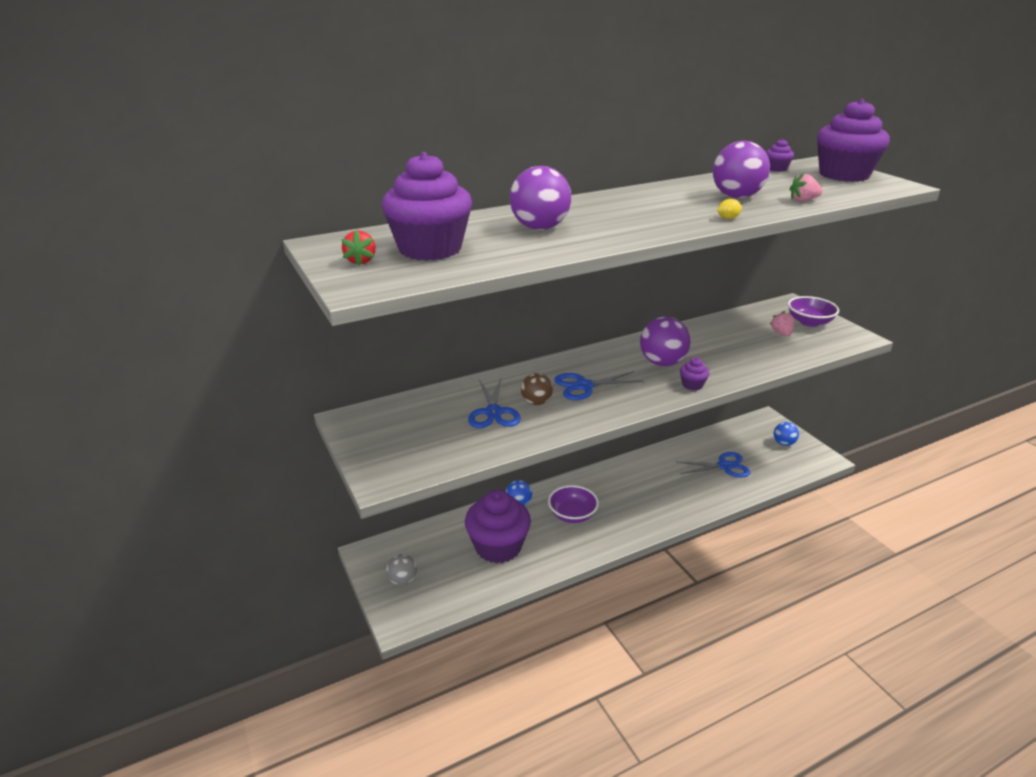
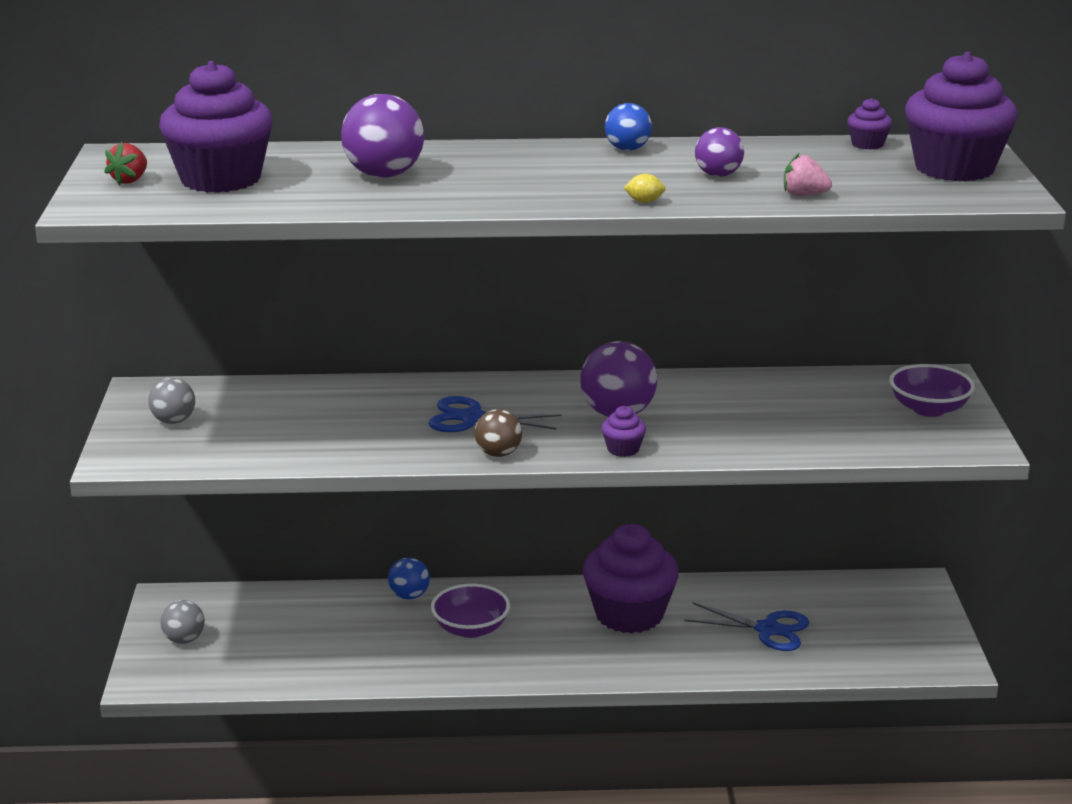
camera: 25 degrees right, 5 degrees down
purple cupcake [465,490,531,564] -> purple cupcake moved to [583,524,679,633]
blue scissors [468,379,521,428] -> none
brown ball [521,373,553,405] -> brown ball moved to [475,409,522,457]
purple ball [713,141,770,198] -> purple ball [695,127,744,177], size x0.59
pink strawberry [770,311,794,336] -> none
blue ball [774,422,799,446] -> blue ball moved to [605,103,652,151]
none -> grey ball [148,378,195,424]

